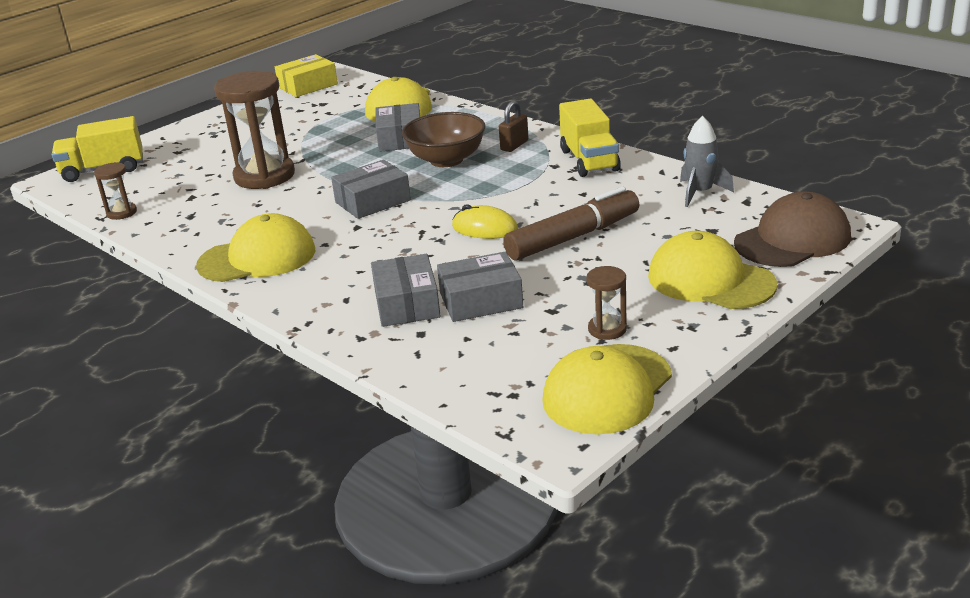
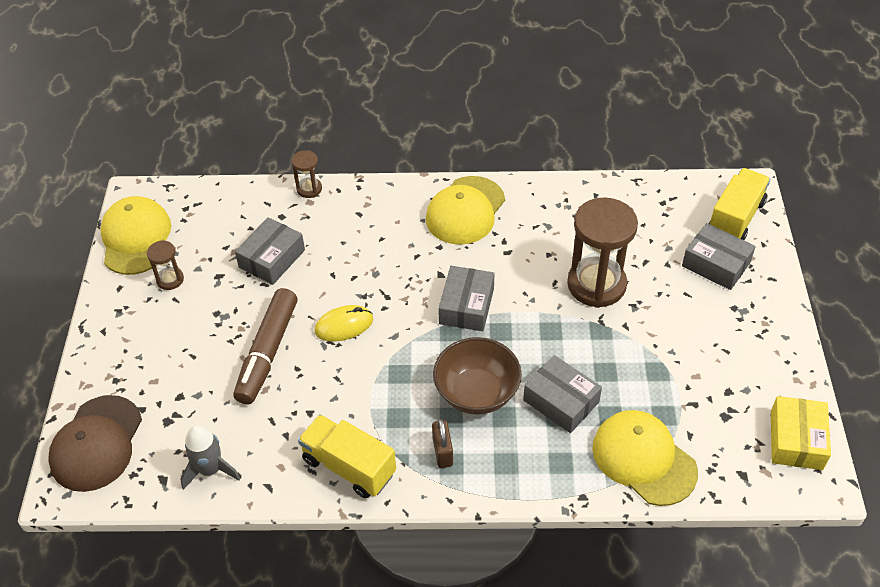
camera: 135 degrees right, 20 degrees up
brown hourglass [94,162,137,220] -> brown hourglass moved to [292,150,322,198]
grey box [371,254,440,327] -> grey box moved to [682,223,756,290]
yellow cap [648,231,777,309] -> none

